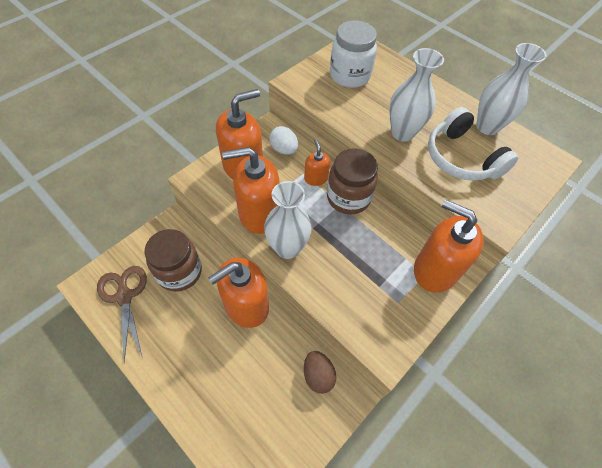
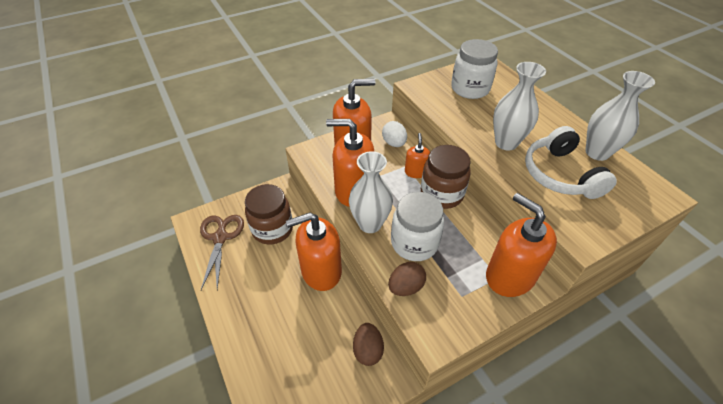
camera: 20 degrees right, 10 degrees down
none -> brown egg [388,262,426,296]
none -> white jar [391,192,444,261]

